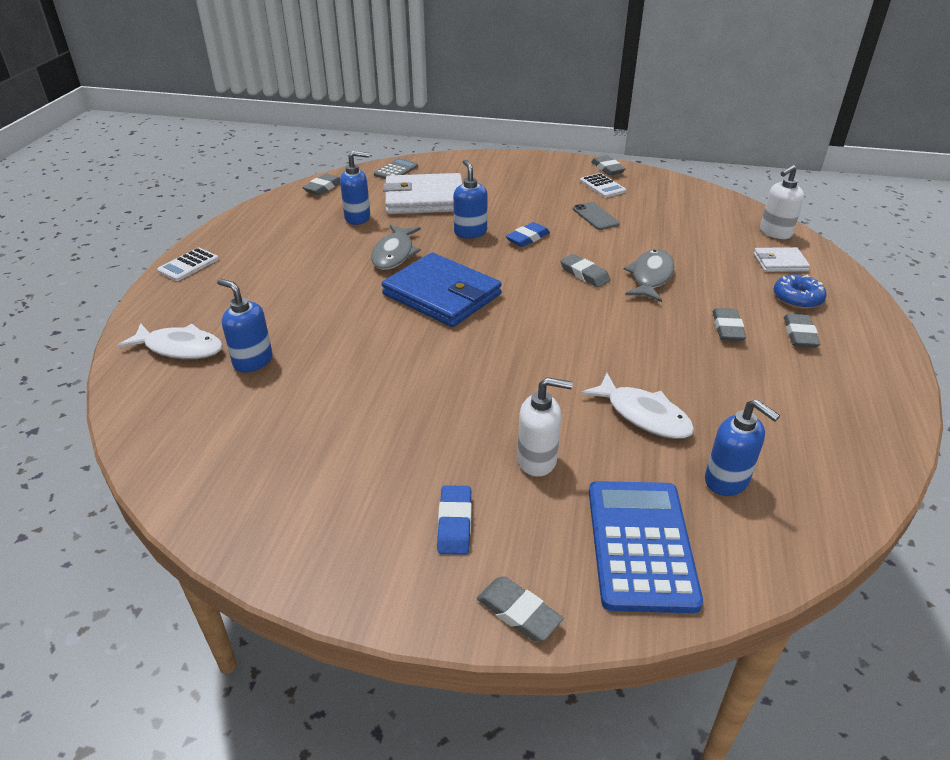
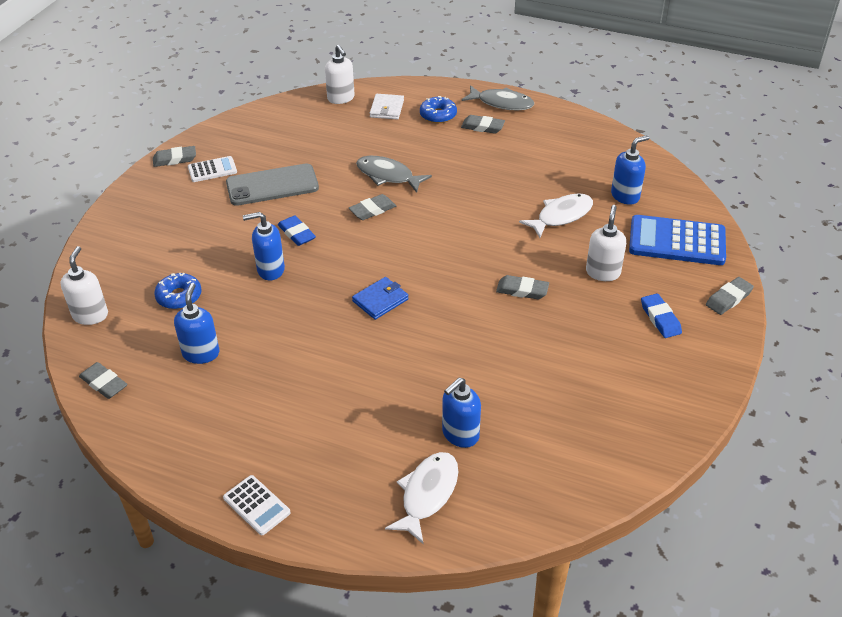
camera: 80 degrees left, 5 degrees up
grey fish [371,225,421,270] -> grey fish moved to [462,85,534,110]
grey calculator [374,158,418,179] -> white soap dispenser [60,246,108,325]
blue wallet [382,253,502,327] -> blue wallet [352,277,409,320], size x0.50
white wallet [383,173,463,214] -> blue donut [154,273,202,309]
blue eraser [437,485,472,555] -> blue eraser turned 60 degrees clockwise [641,294,682,338]
grey phone [573,202,620,230] -> grey phone [226,164,319,206], size x1.73
grey eraser [713,308,746,341] -> grey eraser moved to [496,275,549,299]

